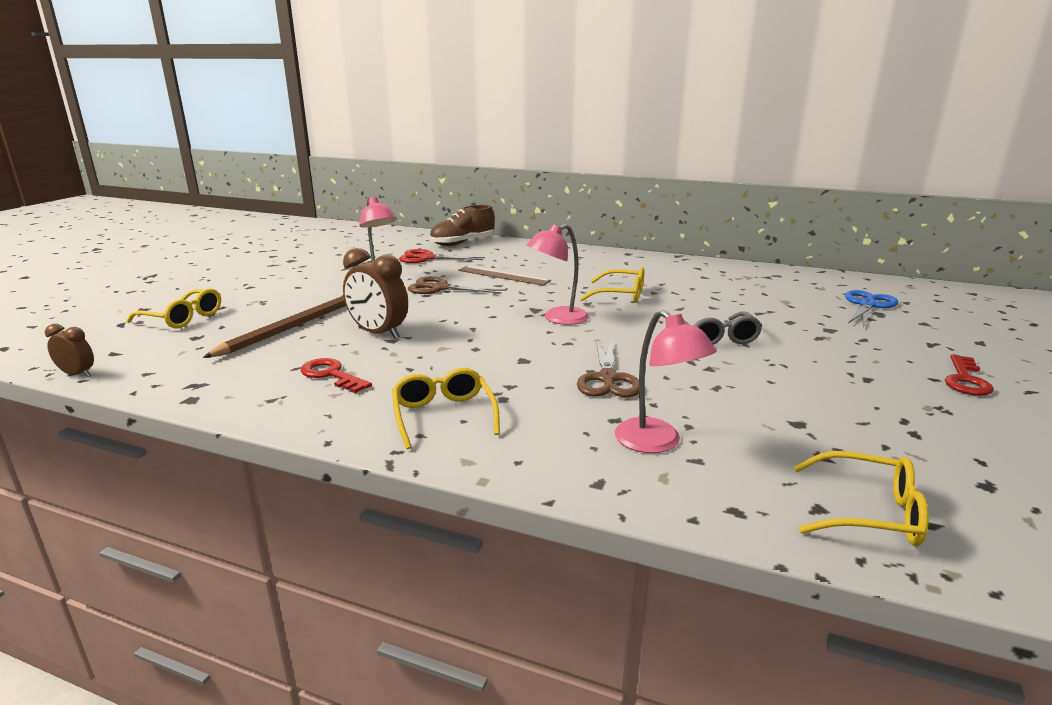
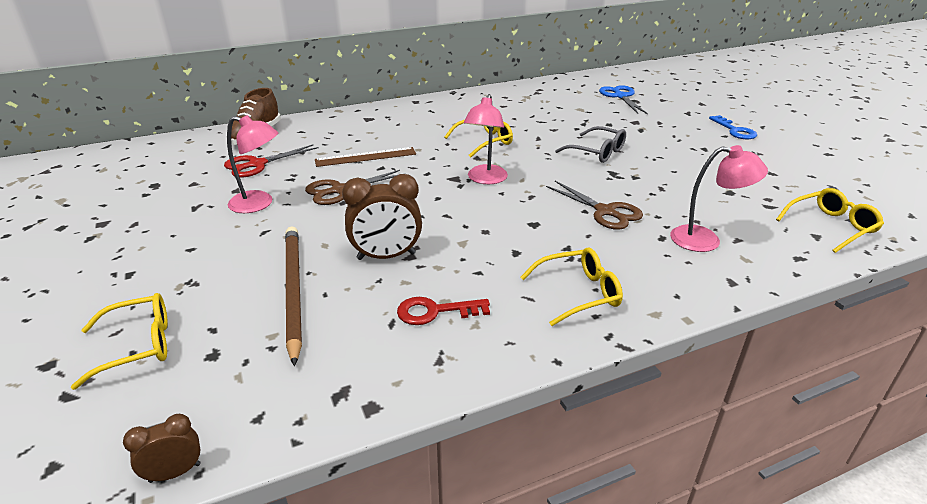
camera: 45 degrees left, 10 degrees up
yellow glasses [392,368,500,449] -> yellow glasses turned 135 degrees clockwise [521,248,623,326]
red key [945,354,994,396] -> blue key [709,115,757,139]

